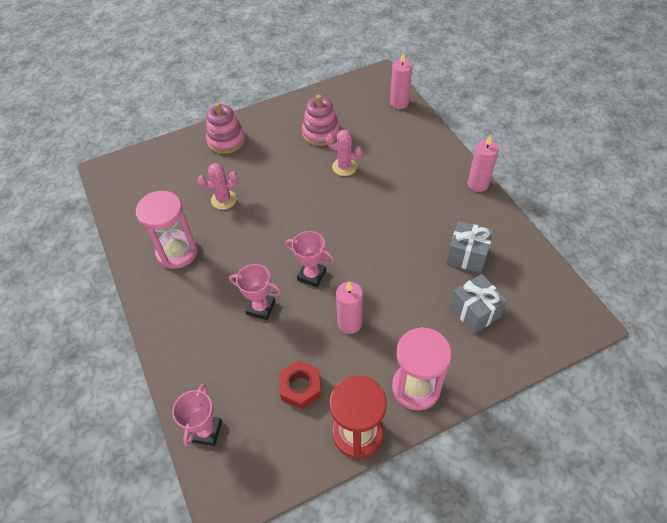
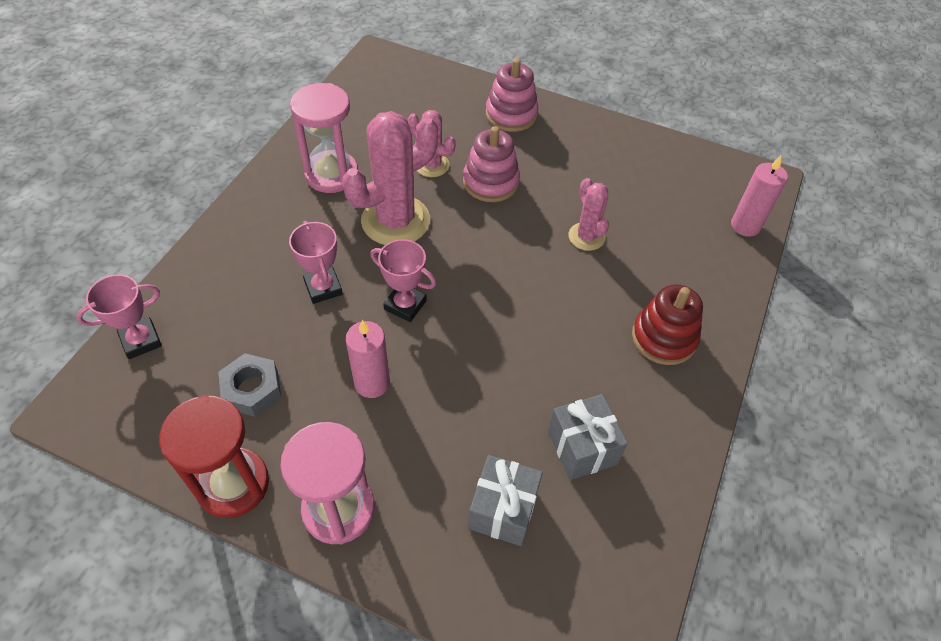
camera: 45 degrees right, 0 degrees up
red nut [279,360,321,409] -> grey nut [218,353,281,417]
pink trophy [285,231,334,287] -> pink trophy turned 45 degrees counterclockwise [370,239,436,322]
pink stacking toy [302,95,340,146] -> pink stacking toy moved to [463,126,520,202]
pink candle [468,135,499,192] -> none
none -> pink cactus [342,111,438,245]
none -> red stacking toy [632,284,703,365]

